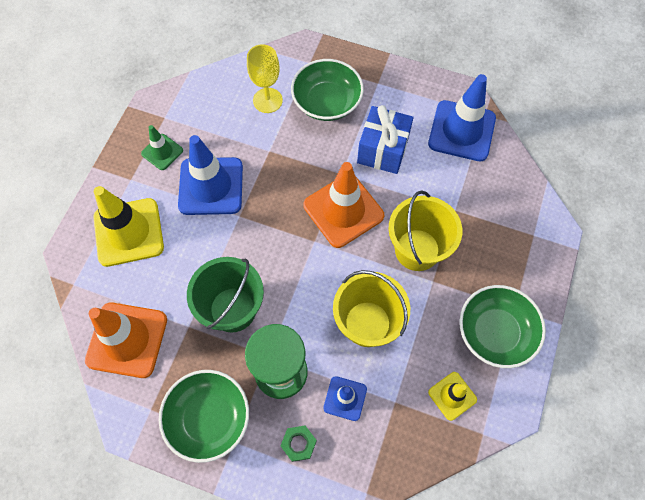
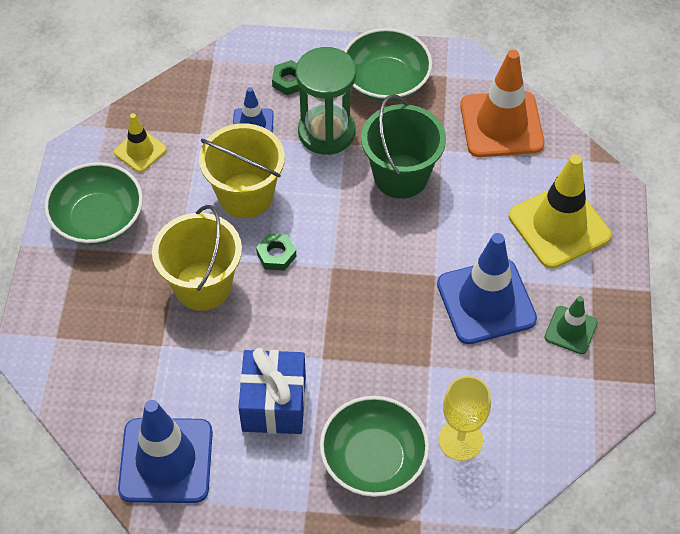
camera: 165 degrees right, 10 degrees down
orange traffic cone [303,162,384,248] -> none
none -> green nut [256,234,296,271]

